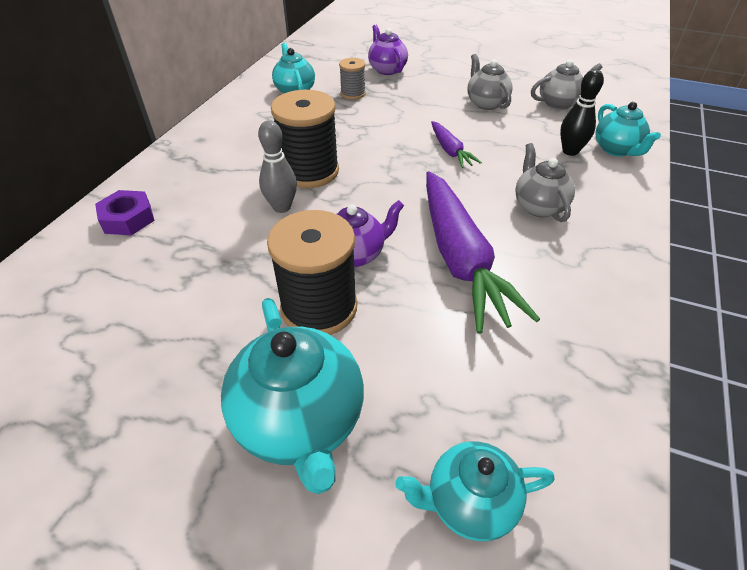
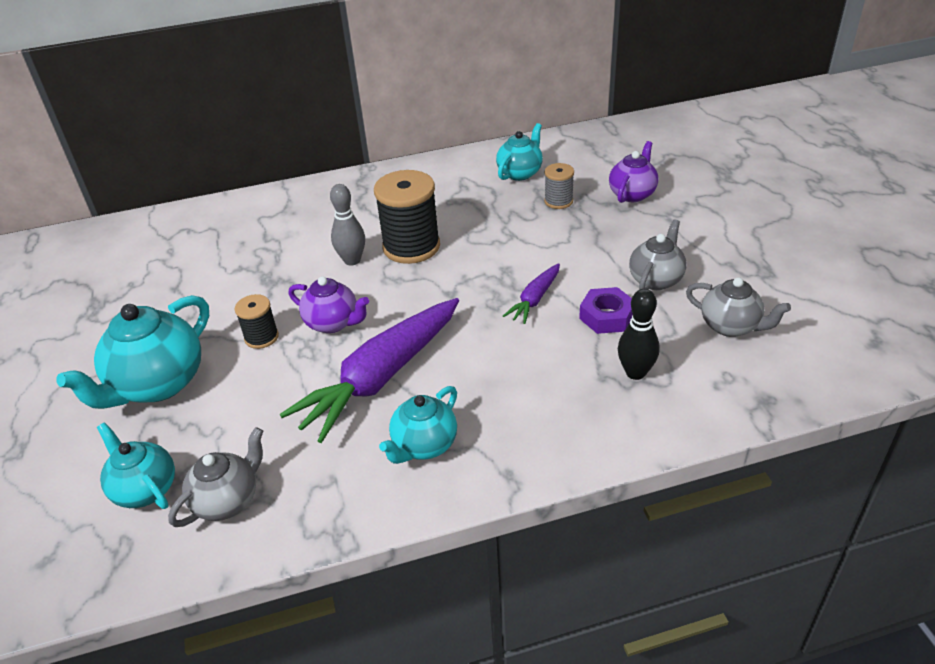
camera: 55 degrees right, 5 degrees down
purple nut [95,190,155,235] -> purple nut moved to [579,287,633,334]
black spool [267,210,357,335] -> black spool [234,294,279,349], size x0.53
grey teapot [515,143,575,222] -> grey teapot moved to [168,427,263,527]
turquoise teapot [596,102,661,156] -> turquoise teapot moved to [379,386,457,464]

